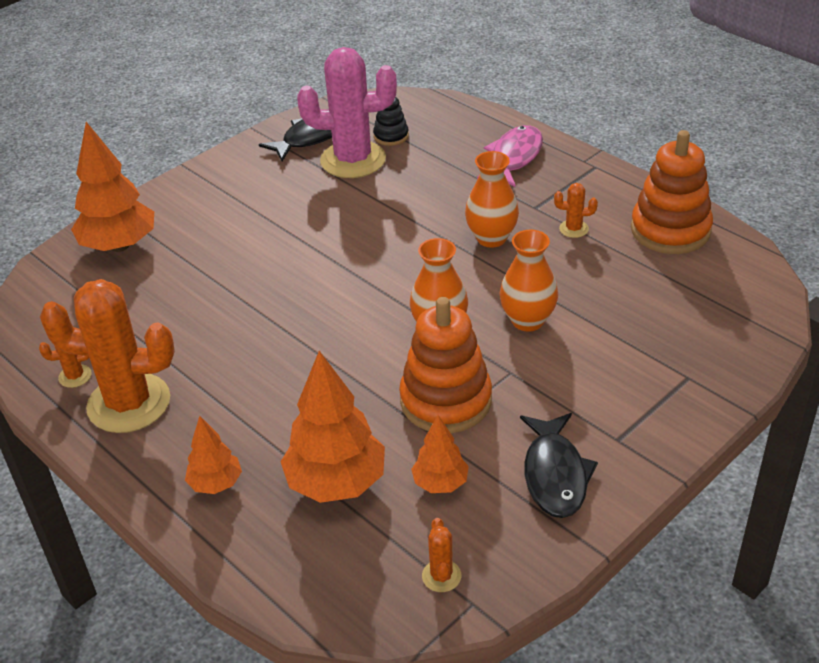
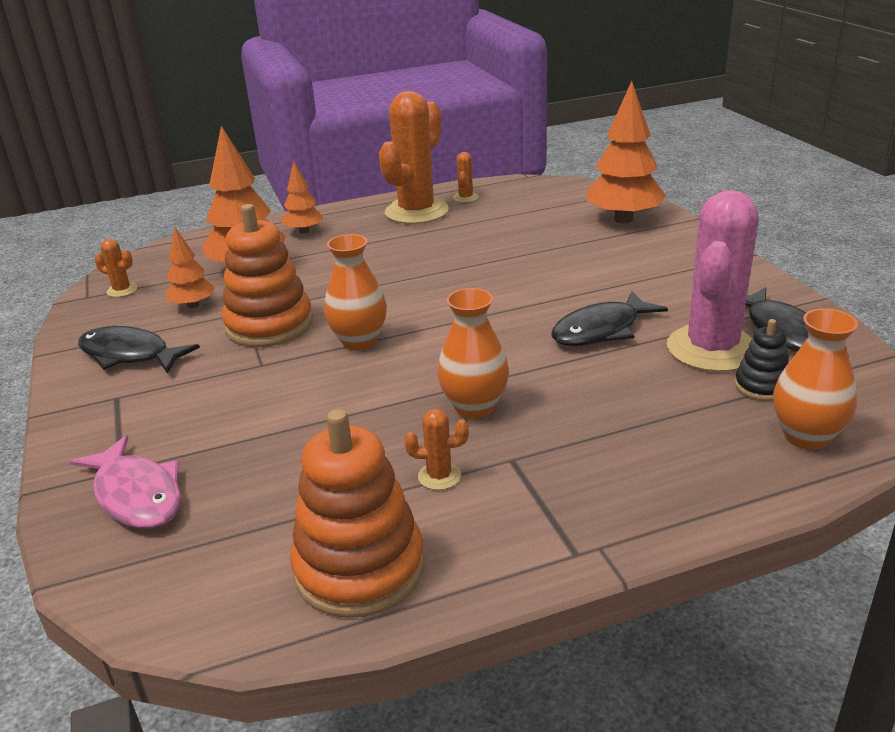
camera: 115 degrees right, 10 degrees down
pink fish [477,125,543,187] -> pink fish moved to [69,435,181,529]
orange vase [500,230,558,332] -> orange vase moved to [773,308,858,450]
orange cactus [554,183,598,238] -> orange cactus turned 60 degrees clockwise [404,409,469,490]
none -> black fish [551,291,668,346]

